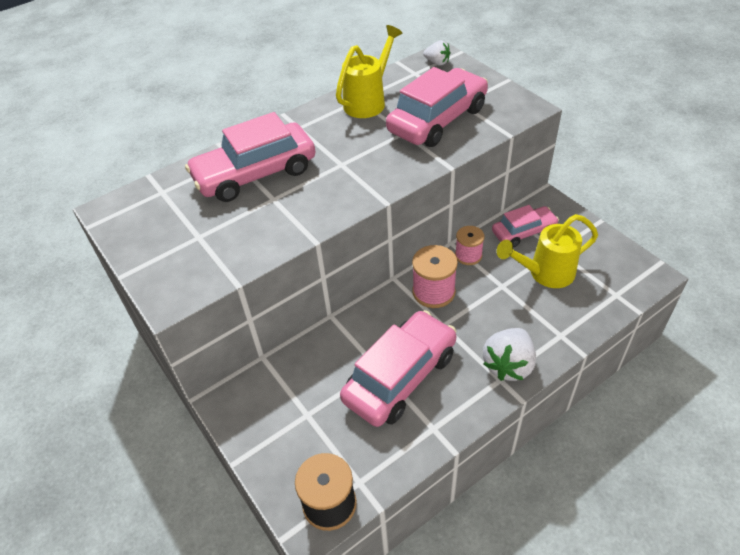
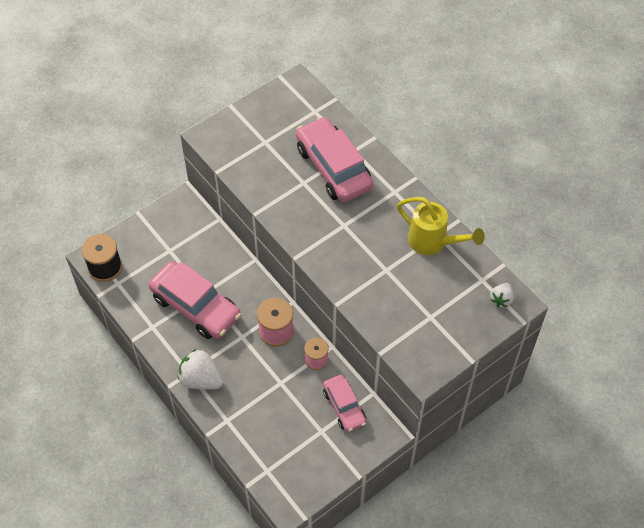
camera: 85 degrees right, 10 degrees up
pink car [386,67,488,147] -> none
yellow watering can [497,214,598,288] -> none

